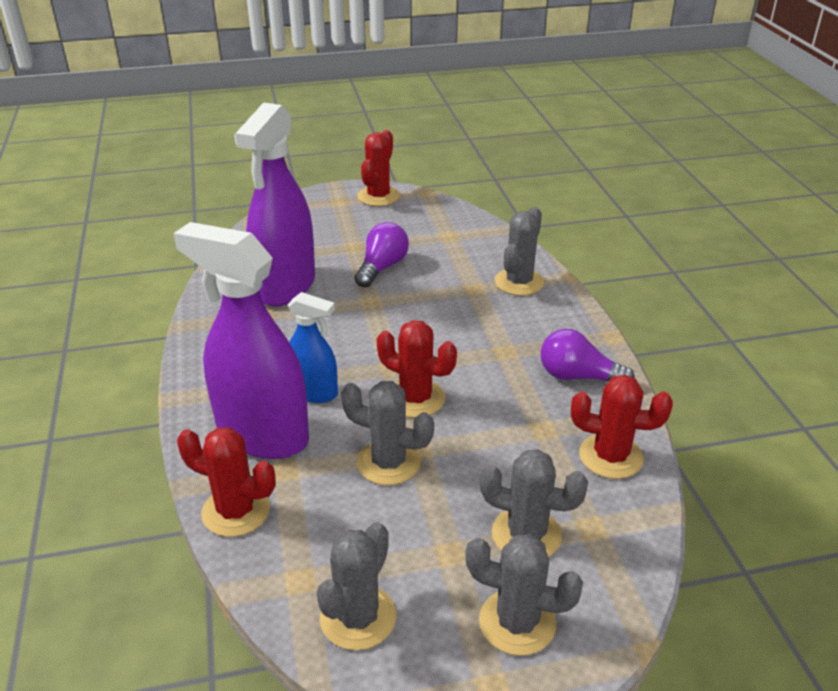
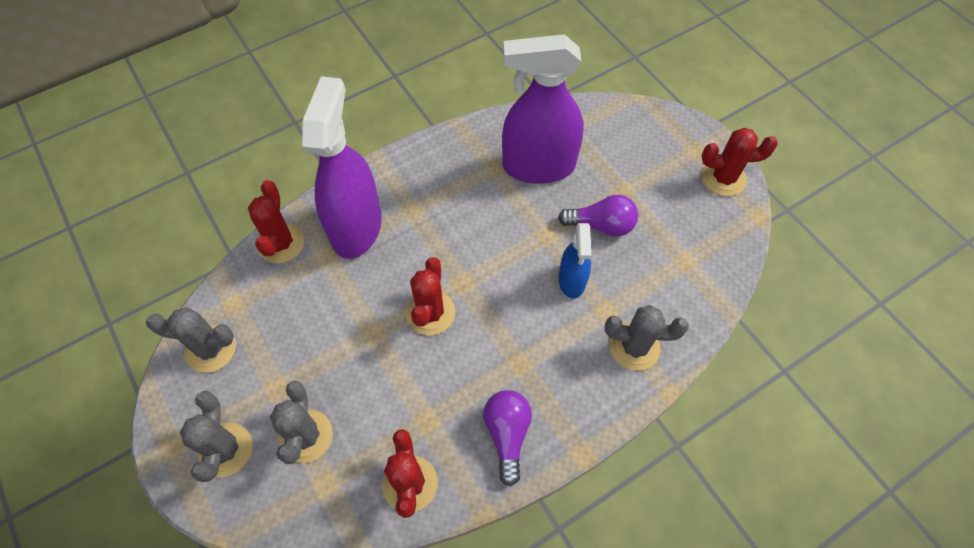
camera: 70 degrees right, 25 degrees up
blue spray bottle [288,292,338,403] -> blue spray bottle moved to [559,223,591,299]
grey cactus [341,381,434,485] -> none

